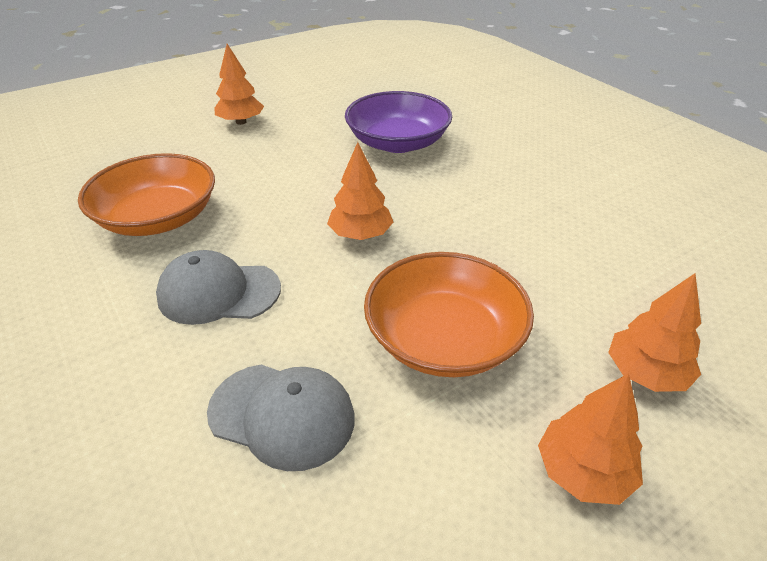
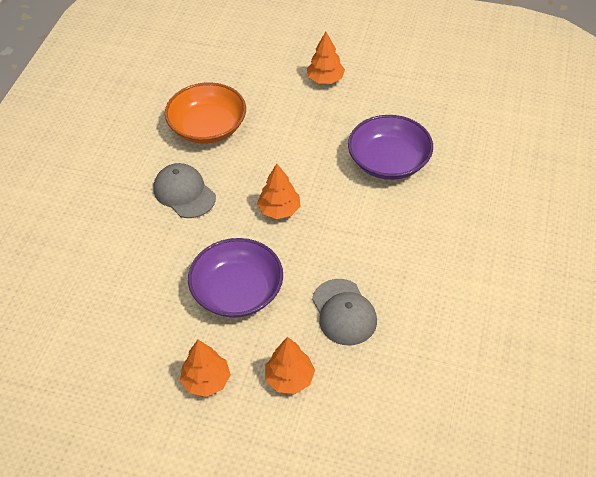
camera: 50 degrees right, 10 degrees up
grey cap [207,364,355,471] -> grey cap moved to [312,279,377,345]
orange bowl [364,252,534,377] -> purple bowl [188,238,283,318]

